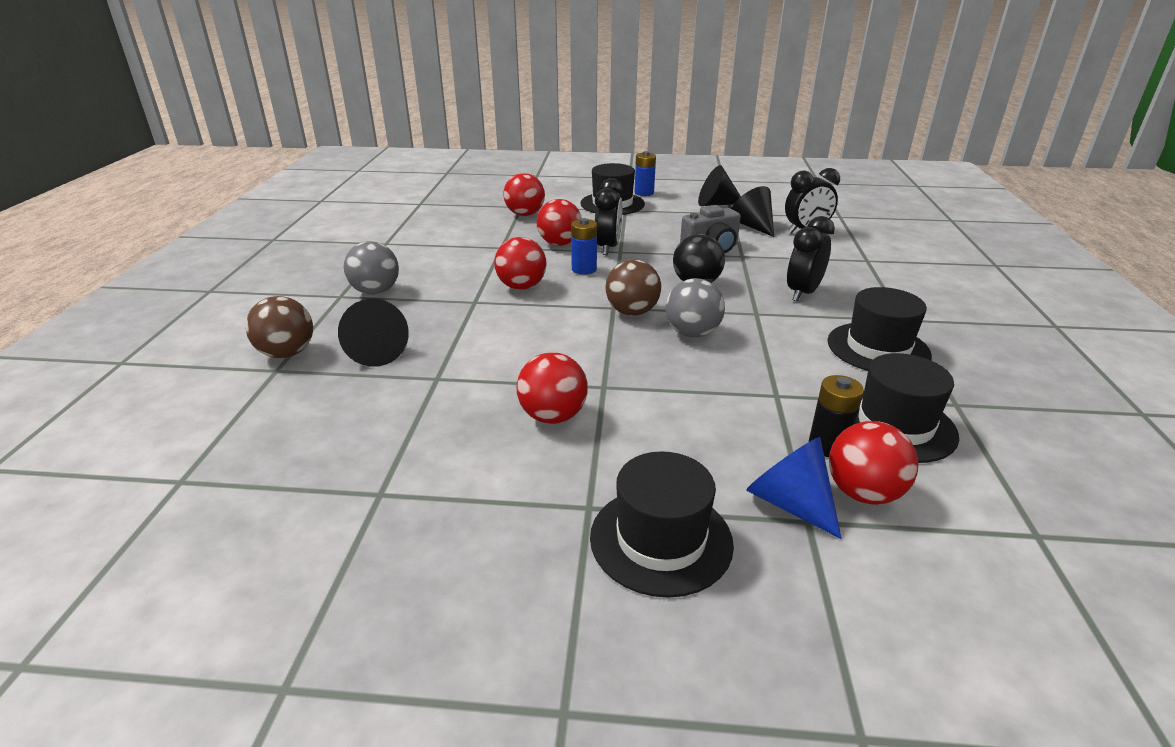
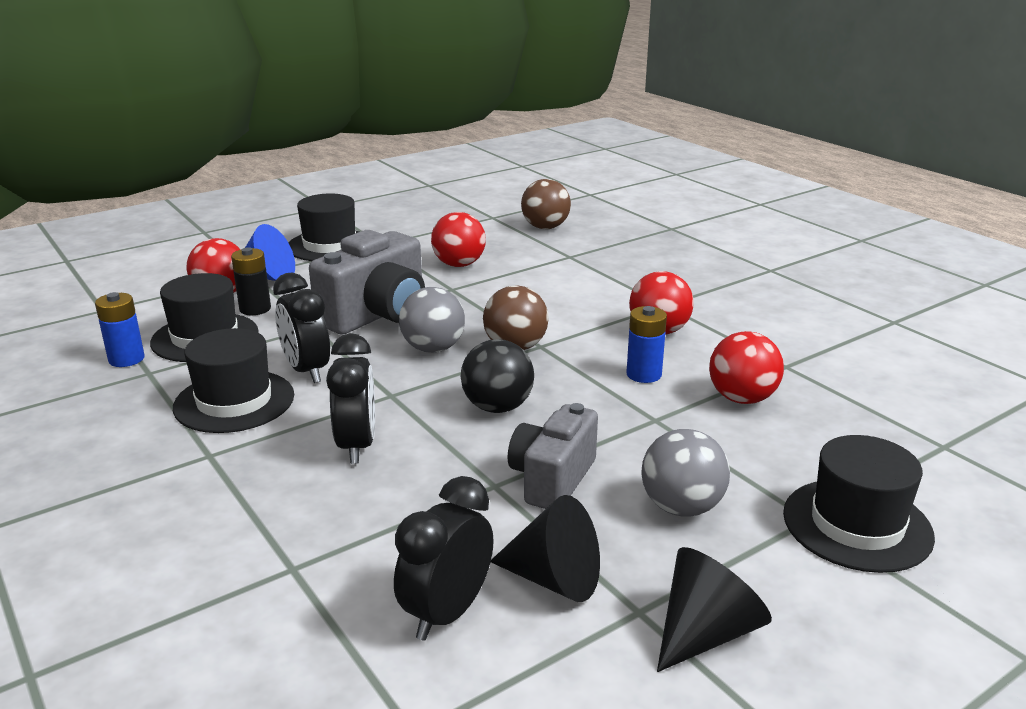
camera: 140 degrees right, 5 degrees down
brown ball [245,296,313,358] -> brown ball moved to [521,179,571,229]
black cone [338,299,409,367] -> none
grey ball [344,241,399,295] -> grey ball moved to [642,429,730,517]
red ball [503,173,545,216] -> none
black clock [595,178,623,255] -> black clock moved to [273,273,330,383]
blue battery [635,151,656,196] -> blue battery moved to [95,292,145,367]
none -> grey camera [309,230,425,335]

